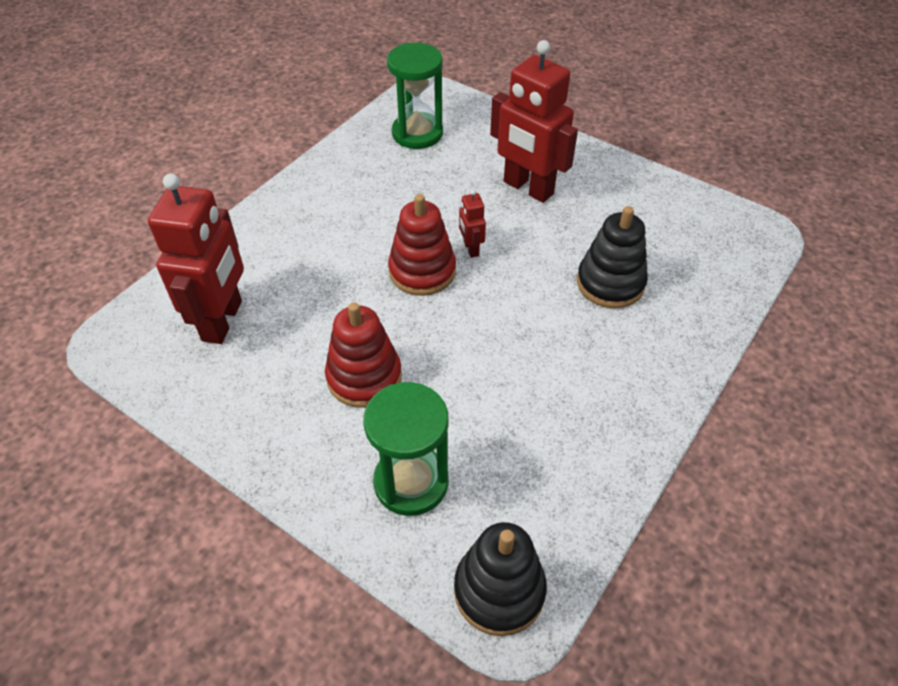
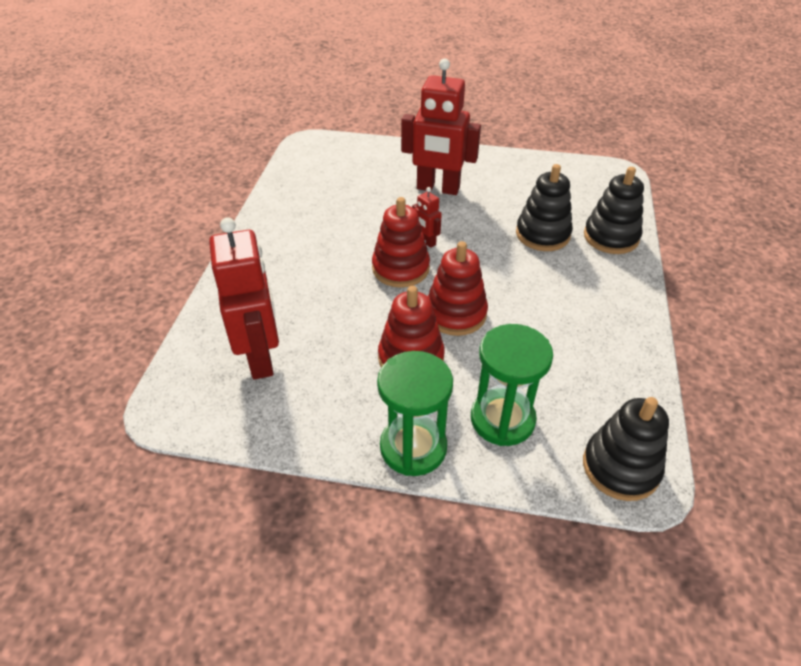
camera: 25 degrees left, 5 degrees down
green hourglass [387,43,443,149] -> green hourglass moved to [377,351,453,476]
none -> red stacking toy [428,241,488,336]
none -> black stacking toy [584,167,644,254]

